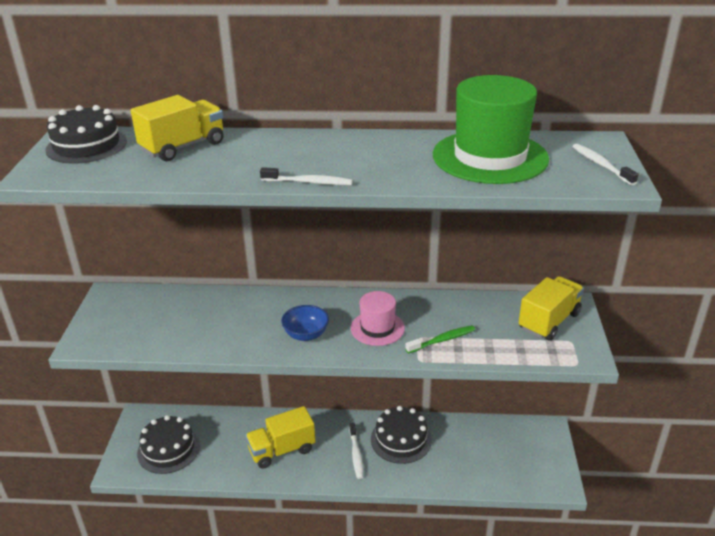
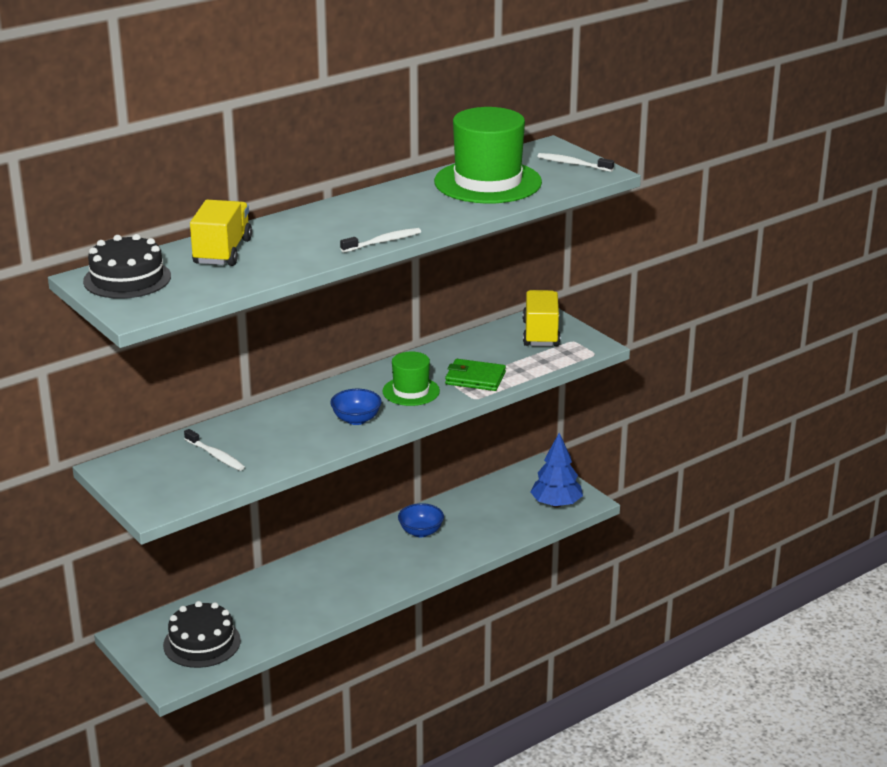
camera: 40 degrees left, 5 degrees down
yellow truck [245,406,315,469] -> none
white toothbrush [349,423,363,479] -> white toothbrush moved to [184,429,245,471]
pink hat [351,291,405,346] -> green hat [382,352,440,406]
black cake [371,406,432,464] -> blue bowl [398,503,444,537]
green toothbrush [405,325,475,354] -> green wallet [445,359,506,391]
none -> blue tree [530,433,583,507]

